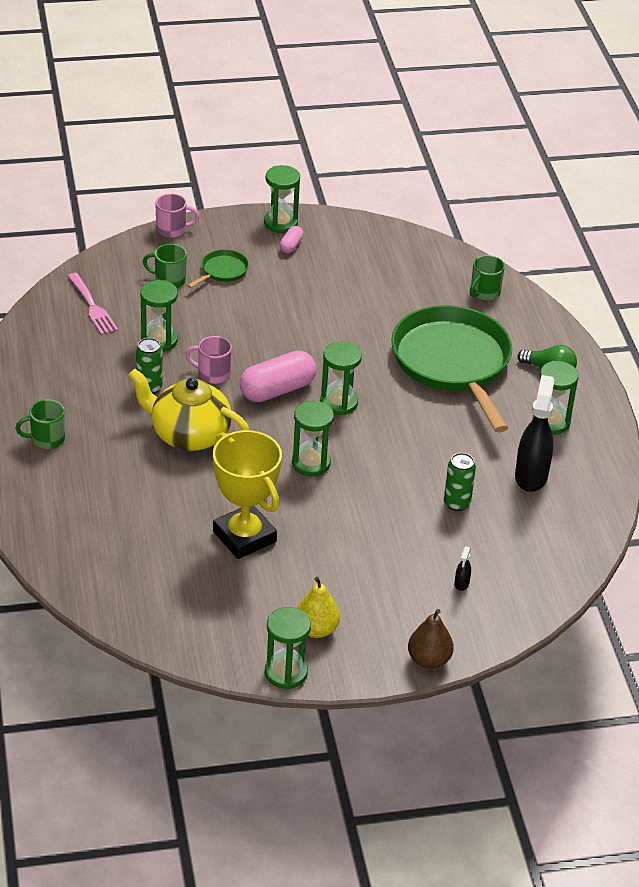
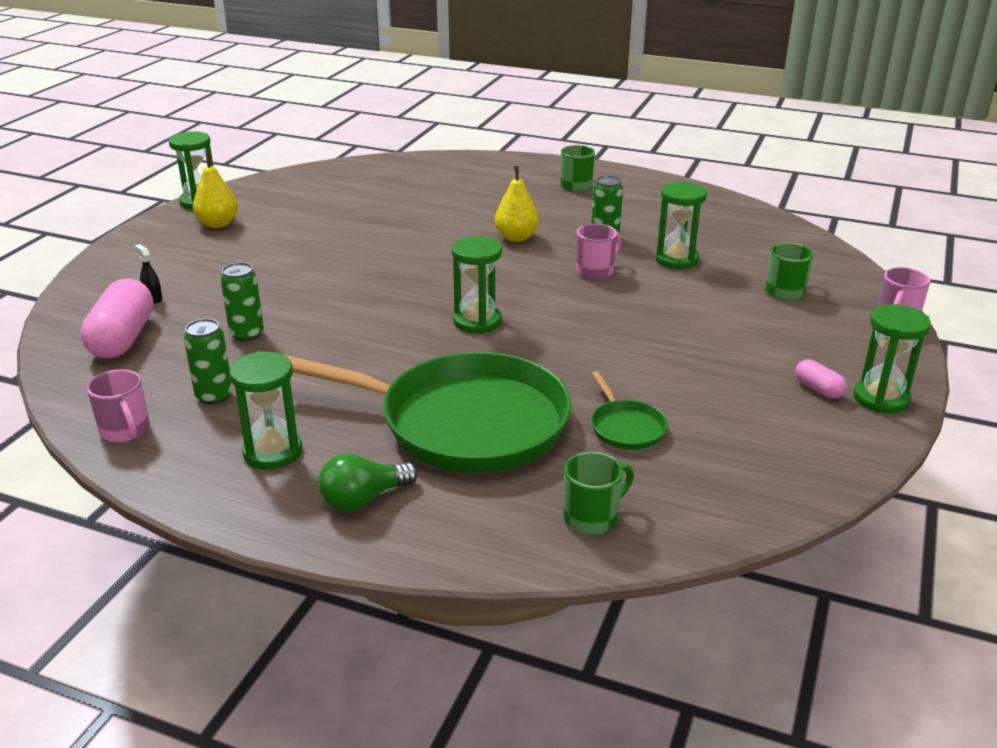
camera: 125 degrees right, 10 degrees down
pink fork [68,273,118,335] -> none
yellow teapot [128,368,249,451] -> yellow pear [495,166,539,242]
green pan [187,249,249,288] -> green pan moved to [591,371,668,450]
yellow trophy [213,430,282,559] -> none
pink capsule [240,351,317,402] -> pink capsule moved to [80,279,153,358]
green hourglass [292,401,334,476] -> none
brown pear [408,609,454,669] -> none
green mug [470,255,505,300] -> green mug turned 75 degrees clockwise [563,452,634,535]
black spray bottle [515,375,554,492] -> green can [184,319,233,405]
none -> pink mug [86,369,150,442]

